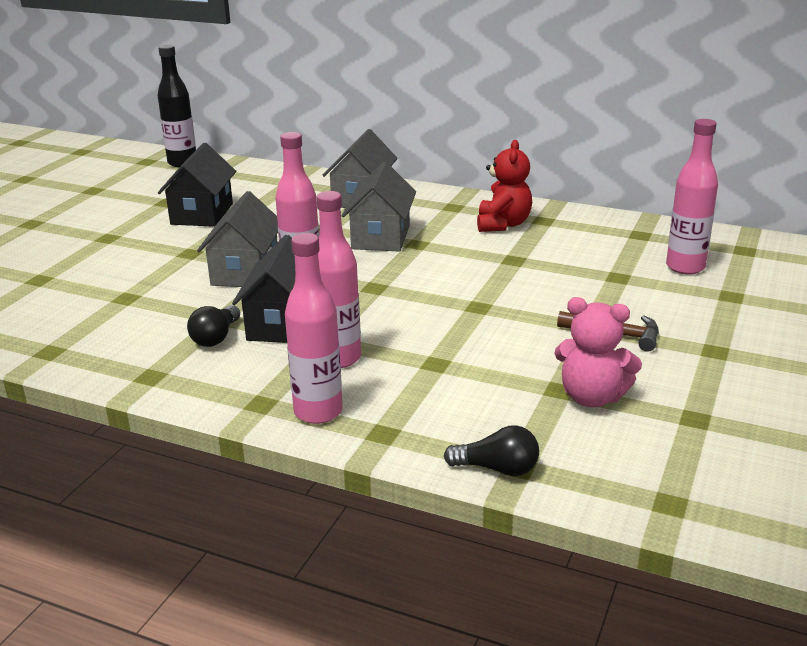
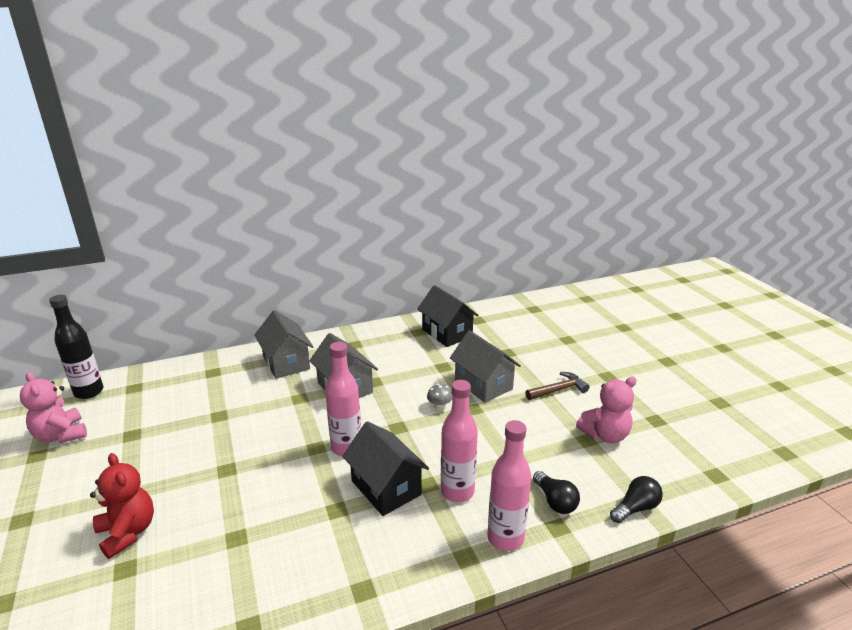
camera: 45 degrees left, 0 degrees up
black house [158,143,236,227] -> black house moved to [417,285,479,347]
black light bulb [187,305,240,347] -> black light bulb moved to [533,471,580,514]
grey house [197,191,278,287] -> grey house moved to [450,330,521,403]
red teddy bear [477,140,532,232] -> red teddy bear moved to [90,453,154,559]
pink bottle [666,119,718,274] -> none
none -> pink teddy bear [20,372,87,443]
none -> grey mushroom [427,384,453,410]

